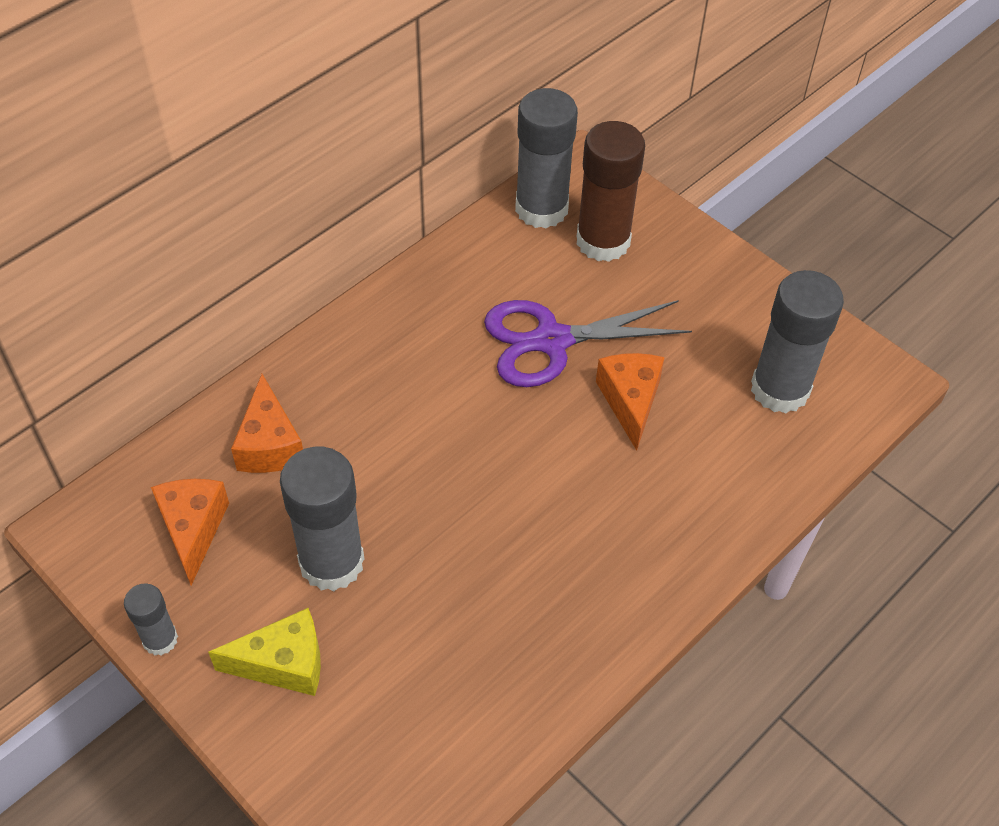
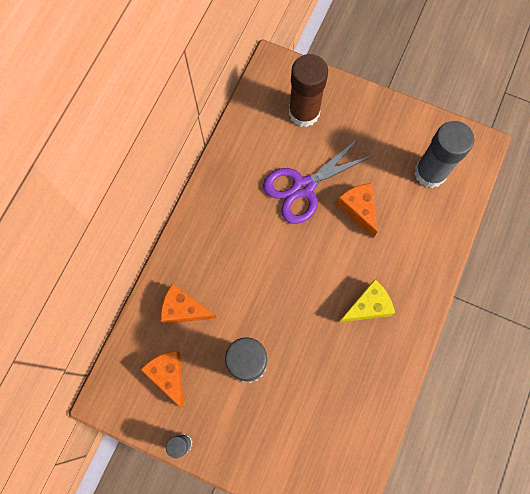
camera: 20 degrees left, 20 degrees up
yellow cheese [208,608,321,696] -> yellow cheese moved to [338,279,395,323]
orange cheese [231,374,303,473] -> orange cheese turned 135 degrees clockwise [161,284,217,324]
grey glue stick [515,88,578,229] -> none

